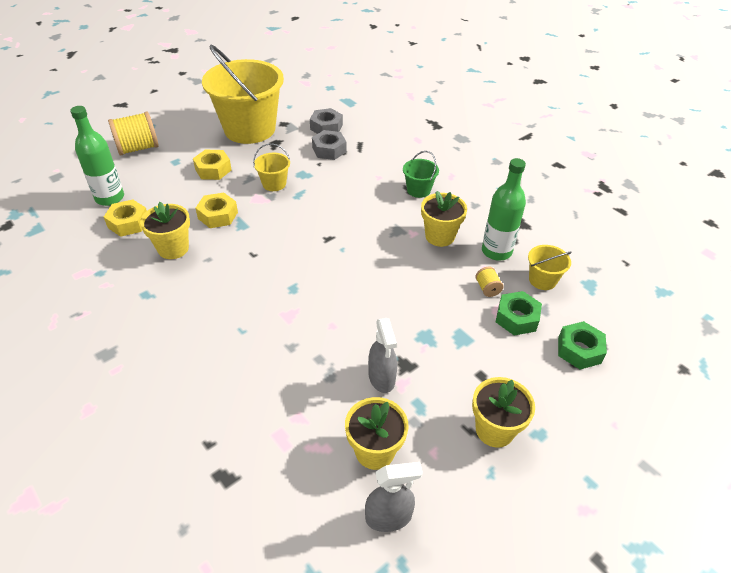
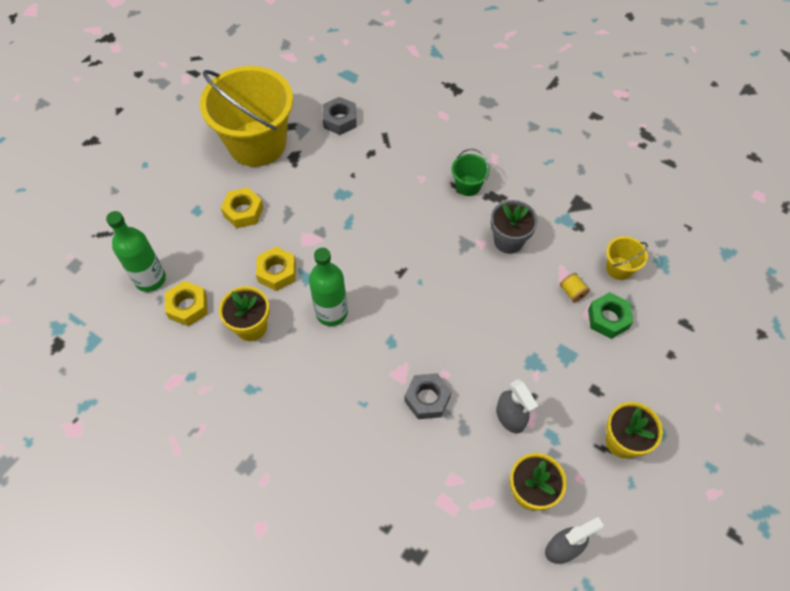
camera: 15 degrees left, 15 degrees up
yellow spool [108,112,159,156] -> none
yellow bucket [253,143,290,191] -> none
grey nut [312,130,346,160] -> grey nut moved to [404,373,451,419]
yellow flower pot [421,191,467,247] -> grey flower pot [490,200,538,254]
green bottle [482,158,526,261] -> green bottle moved to [309,248,348,326]
green nut [558,321,607,369] -> none

